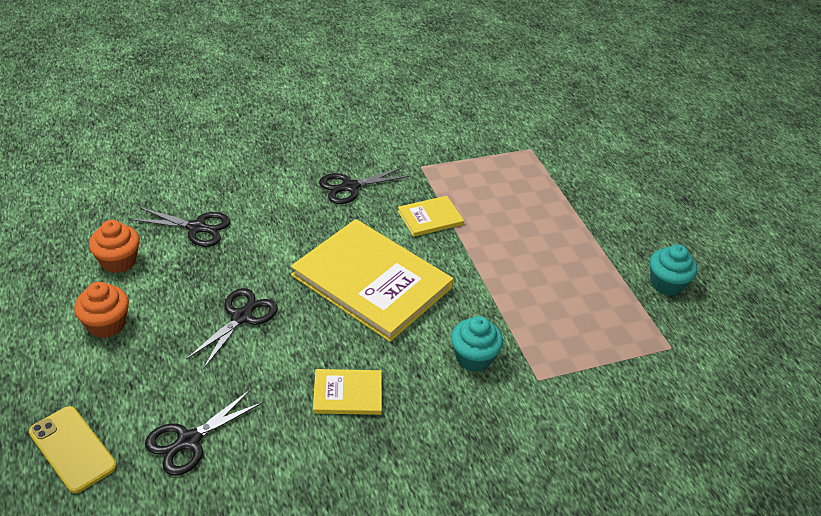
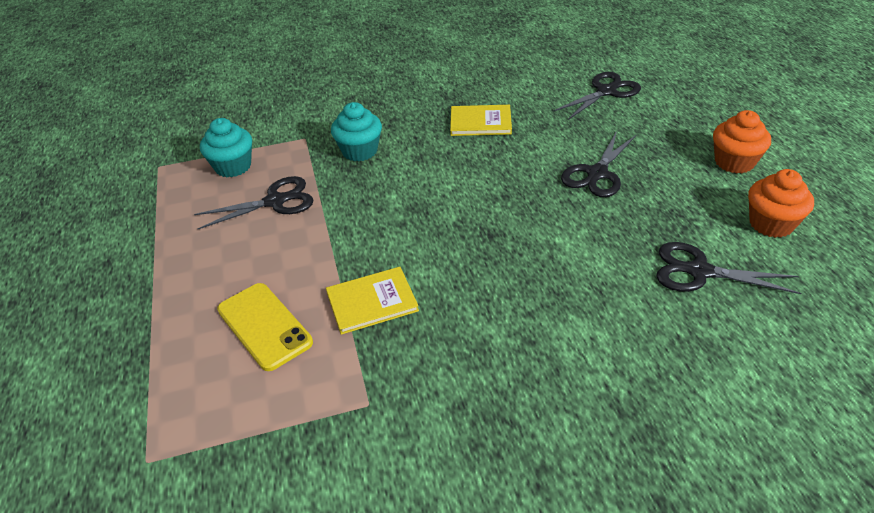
camera: 170 degrees left, 0 degrees up
yellow phone [29,406,117,493] -> yellow phone moved to [217,283,313,371]
yellow book [291,219,453,342] -> none
black scissors [319,167,410,204] -> black scissors moved to [194,176,314,229]
turquoise cupcake [650,244,697,296] -> turquoise cupcake moved to [200,118,252,177]

